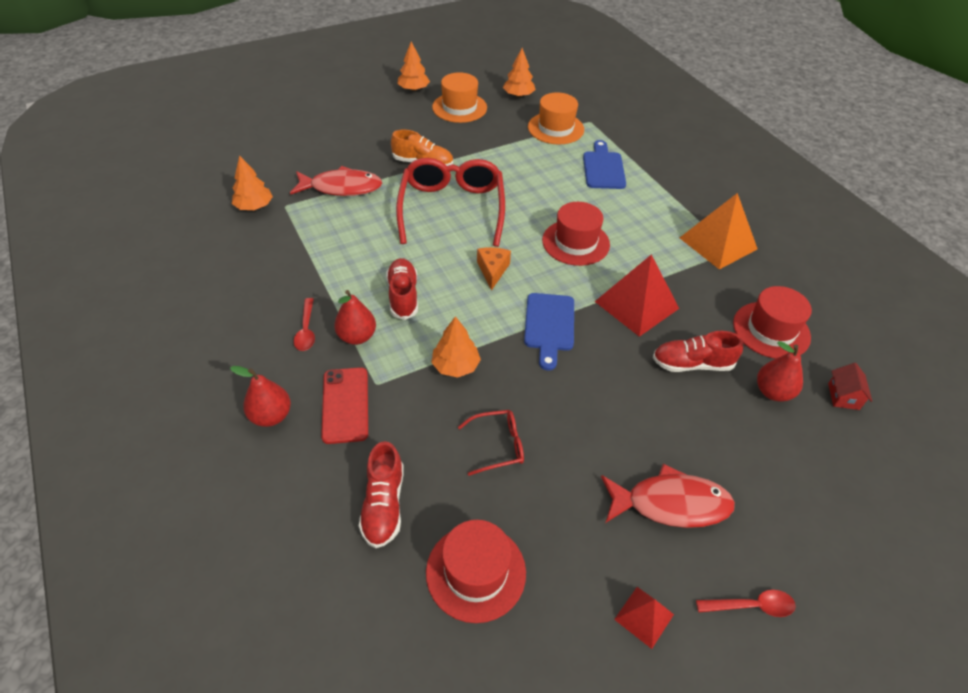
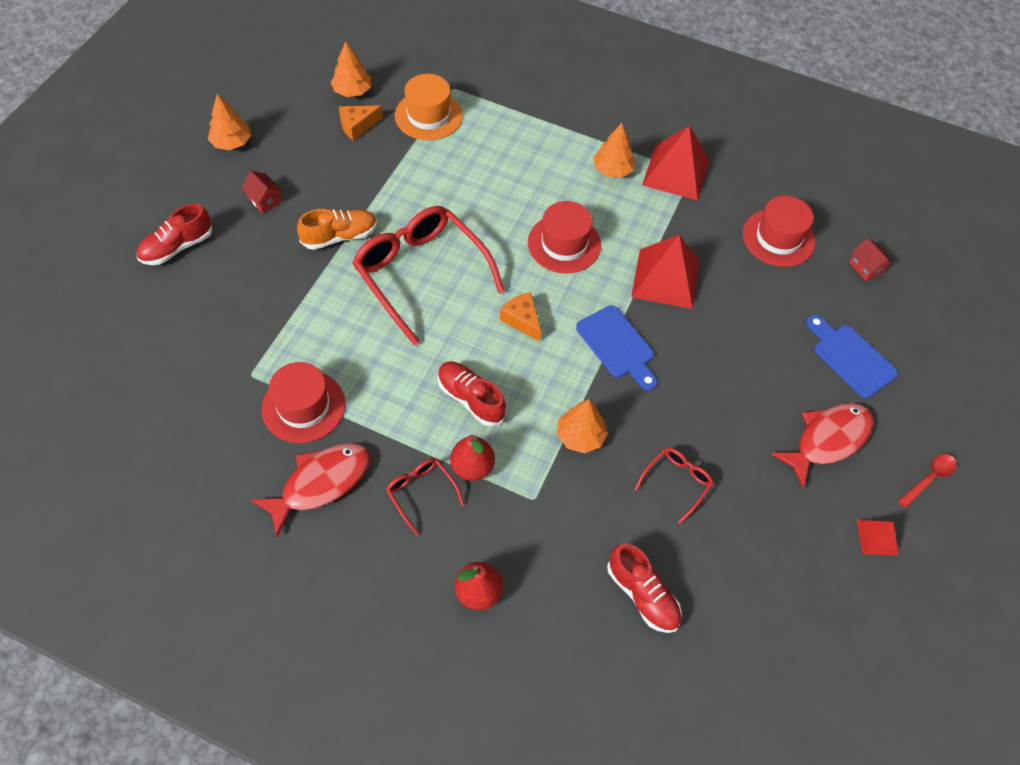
camera: 40 degrees left, 10 degrees up
orange tree [232,155,273,210] -> orange tree moved to [593,123,636,178]
red fish [290,166,382,196] -> red fish moved to [251,443,370,537]
red spoon [294,298,315,351] -> red glasses [386,458,465,535]
red phone [321,367,368,444] -> none
red hat [426,520,526,623] -> red hat moved to [261,362,345,443]
orange hat [432,72,487,123] -> none
blue cutting board [583,140,626,189] -> blue cutting board moved to [806,315,898,398]
red shoe [653,331,743,372] -> red shoe moved to [137,204,212,265]
orange pyramid [680,193,757,269] -> red pyramid [642,125,710,200]
red pear [757,341,803,402] -> none
none -> red house [241,171,282,213]
none -> orange cheese [339,105,383,141]

